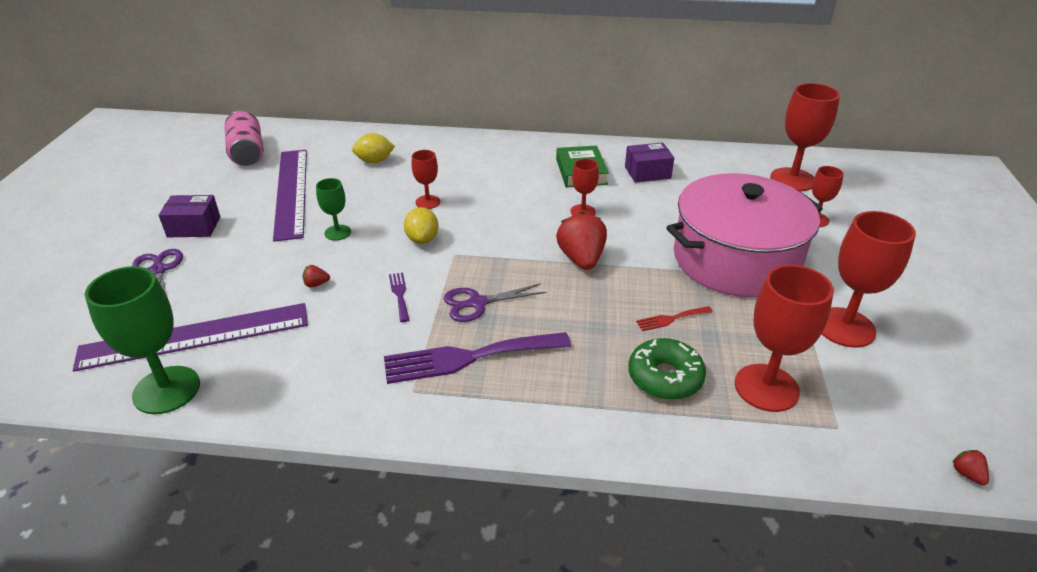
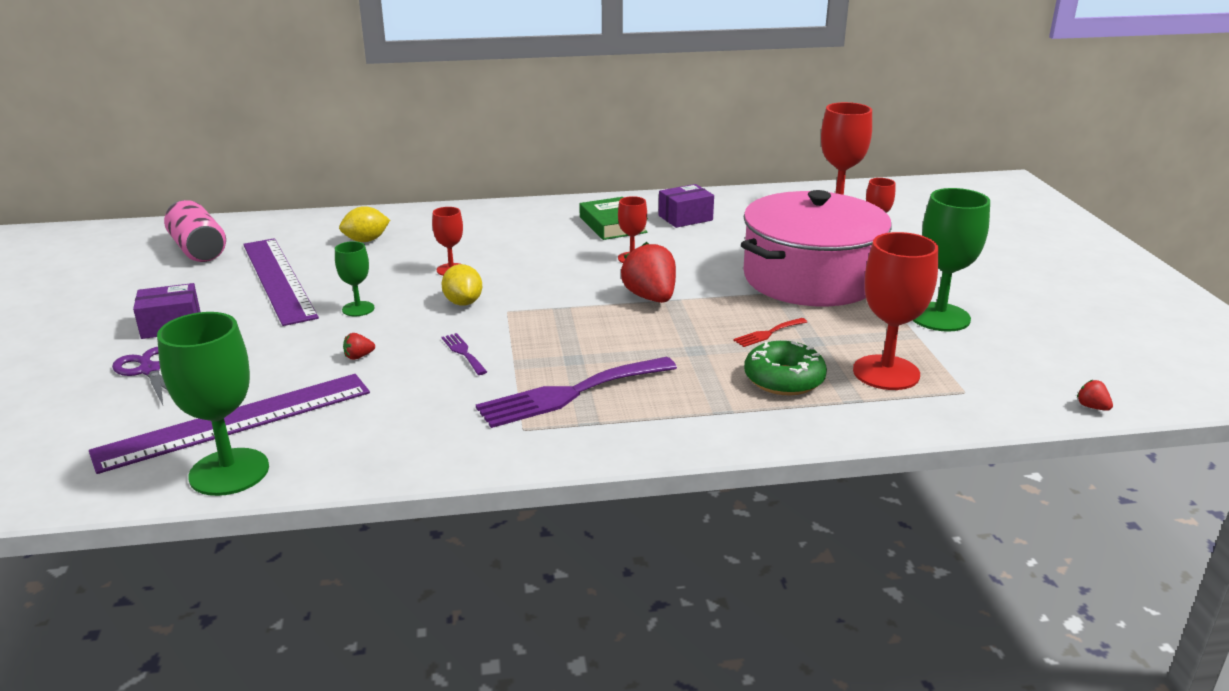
camera: 15 degrees left, 10 degrees down
purple scissors [444,283,546,322] -> none
red goblet [822,211,916,348] -> green goblet [912,188,990,332]

